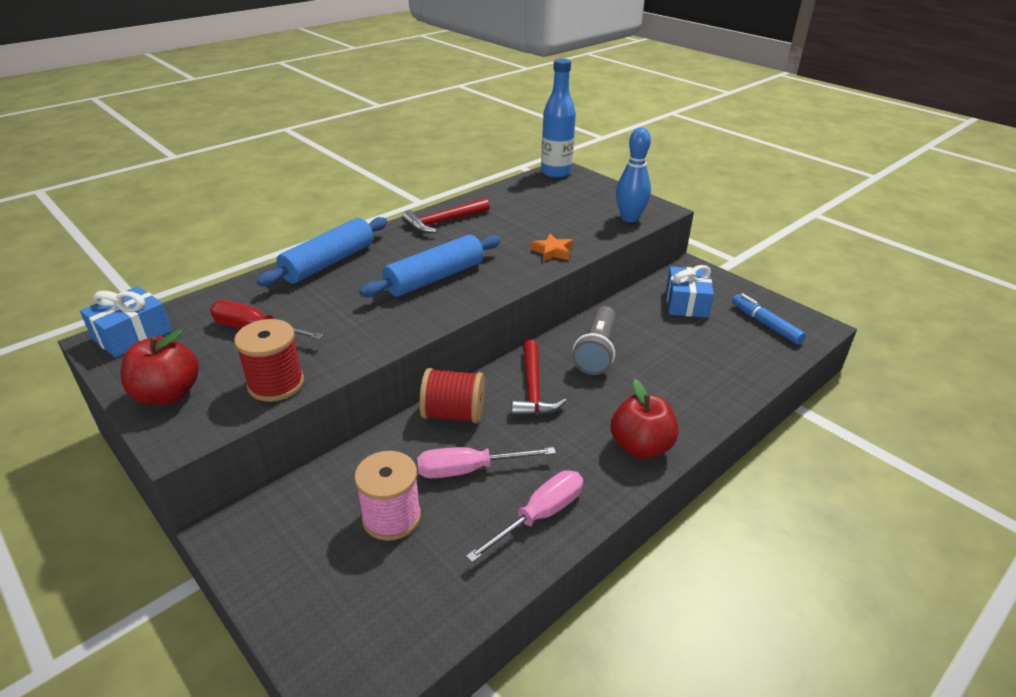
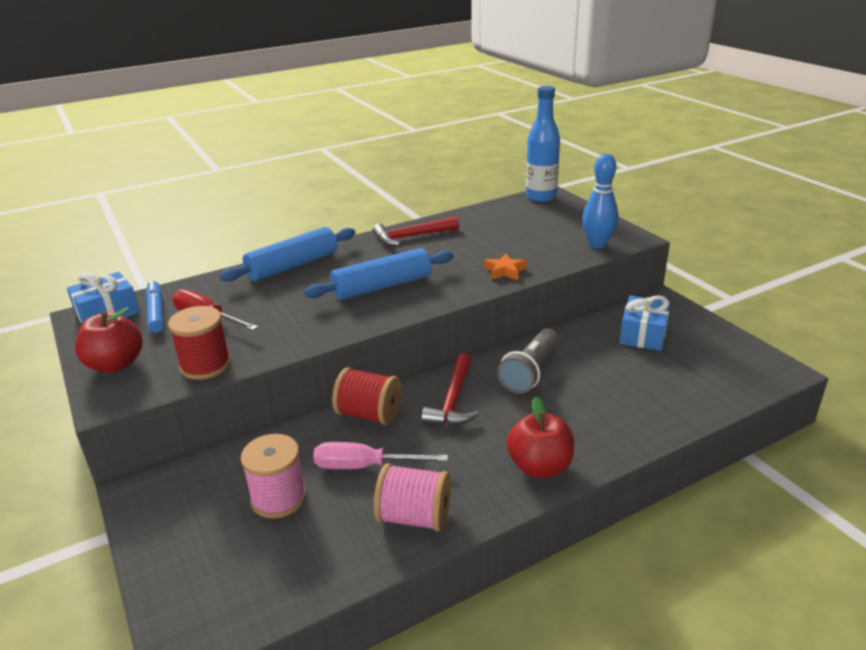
camera: 15 degrees right, 5 degrees down
pink screwdriver [466,470,583,563] -> pink spool [374,463,451,532]
blue marker [732,293,806,344] -> blue marker moved to [146,280,164,333]

